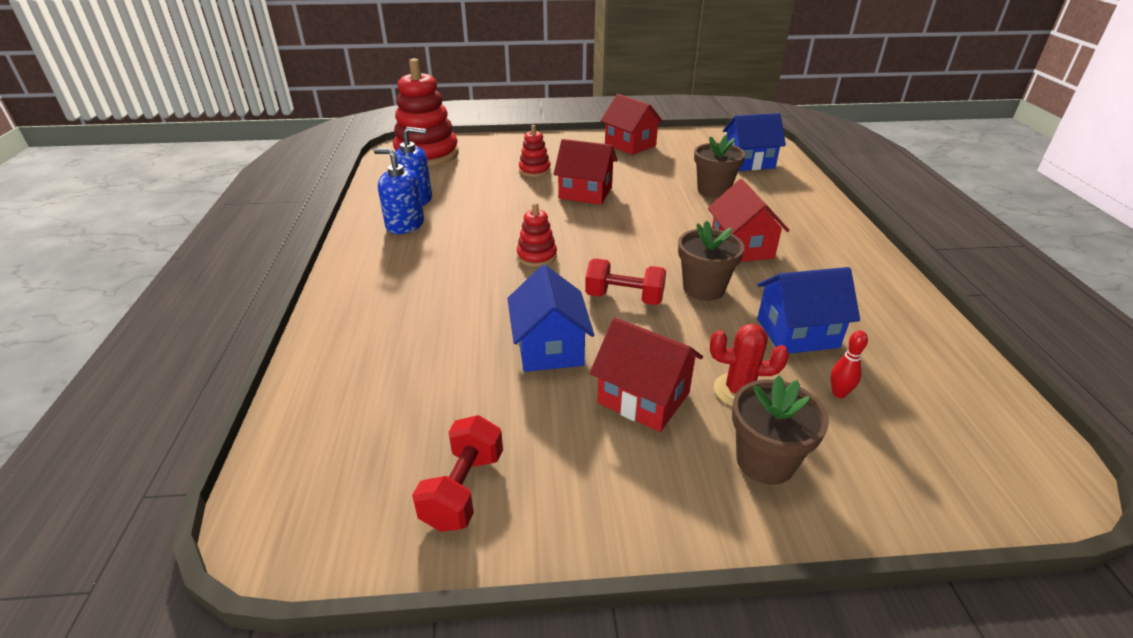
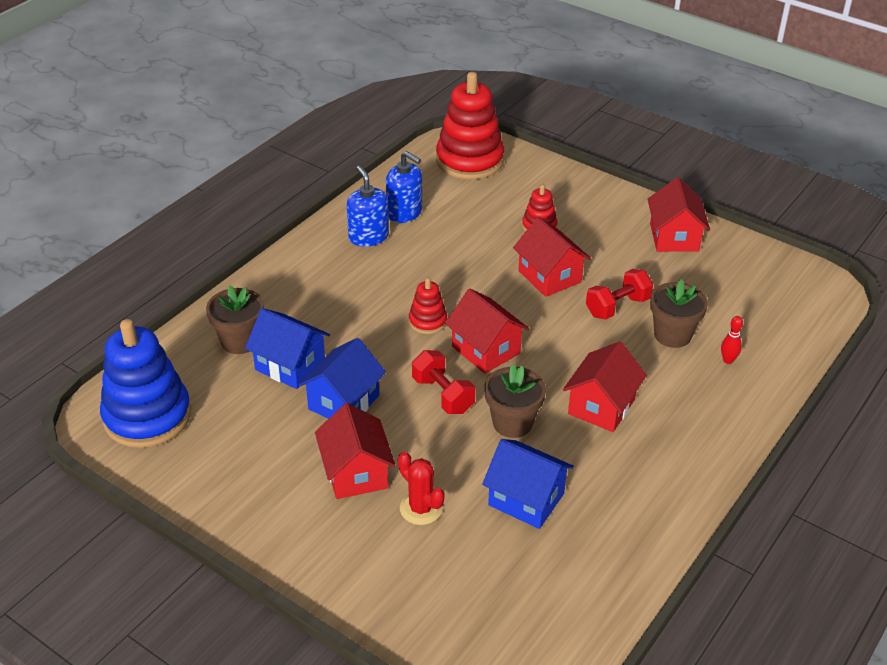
camera: 40 degrees right, 5 degrees up
red dumbbell [412,415,503,532] -> red dumbbell moved to [586,269,653,319]
blue house [723,113,786,171] -> blue house moved to [245,308,330,389]
brown flower pot [732,376,829,485] -> brown flower pot moved to [206,285,264,354]
red bowling pin [831,331,868,398] -> red bowling pin moved to [721,316,743,364]
none -> blue stacking toy [100,319,191,448]
none -> red house [445,289,529,374]

